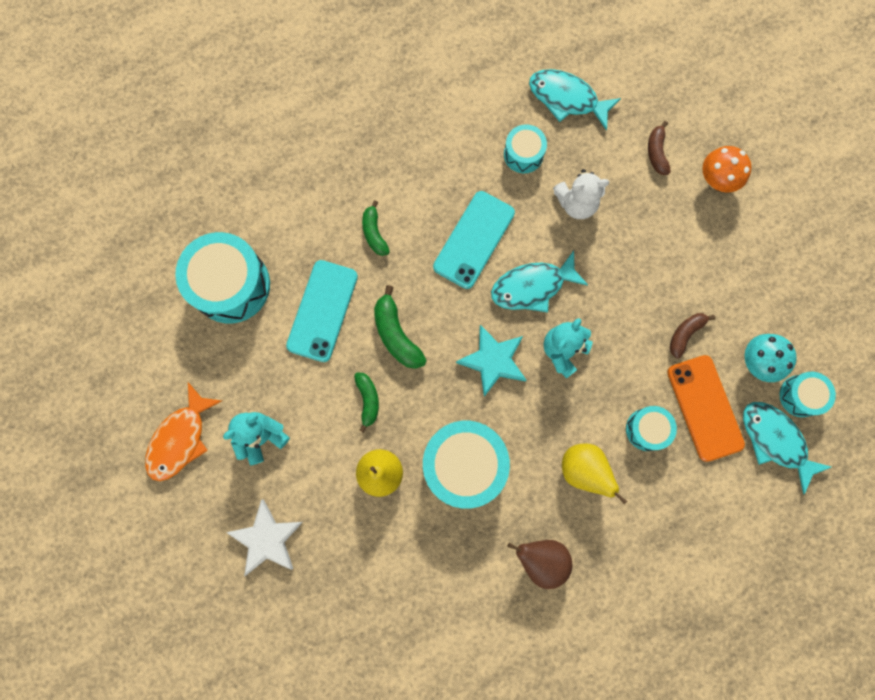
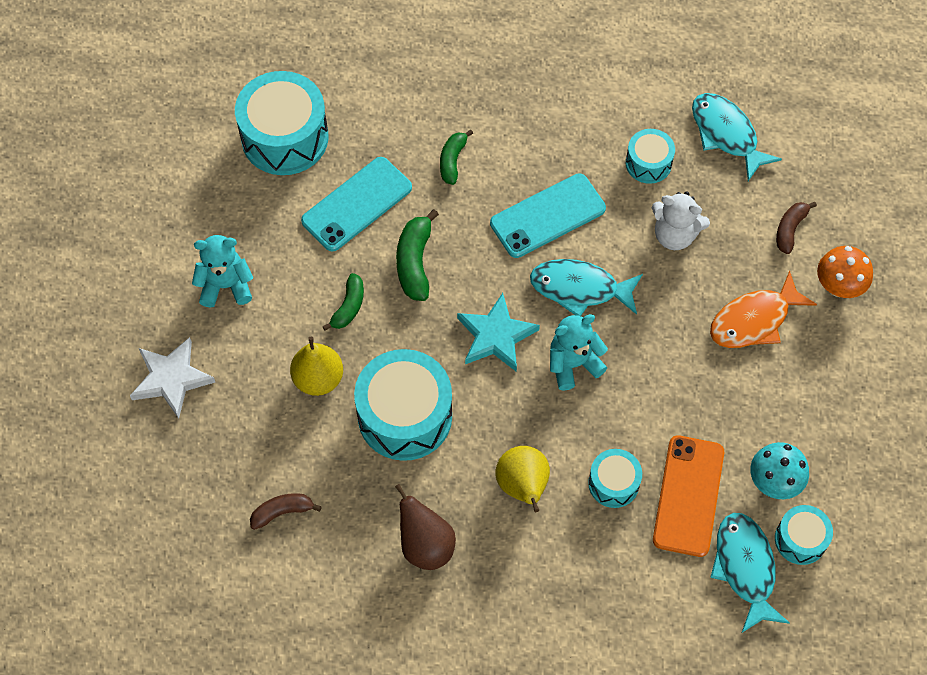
camera: 30 degrees right, 15 degrees down
orange fish [145,382,222,481] -> orange fish moved to [710,271,817,348]
brown banana [670,313,715,358] -> brown banana moved to [250,493,322,530]

